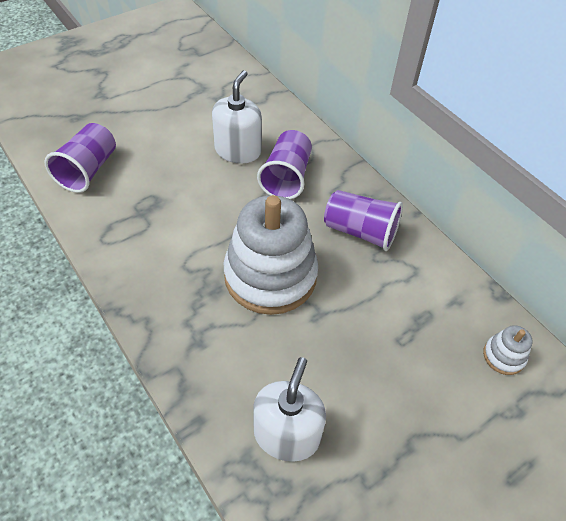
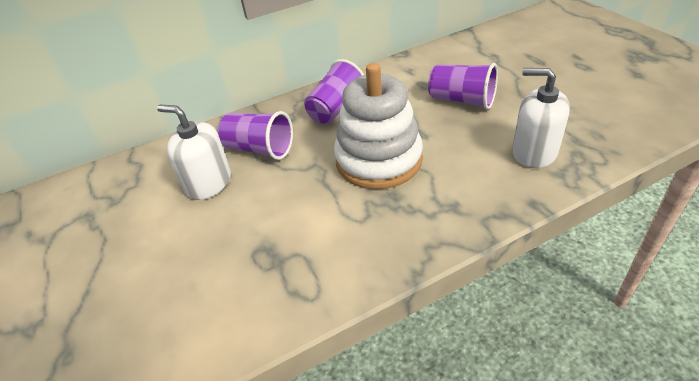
camera: 75 degrees left, 10 degrees down
purple cup [45,123,116,193] -> purple cup moved to [428,63,498,110]
white stacking toy [483,325,533,375] -> none

